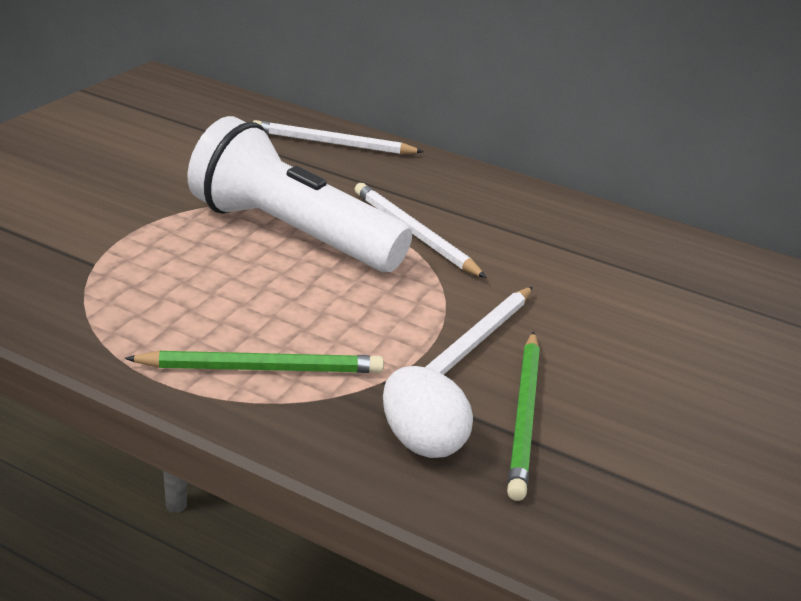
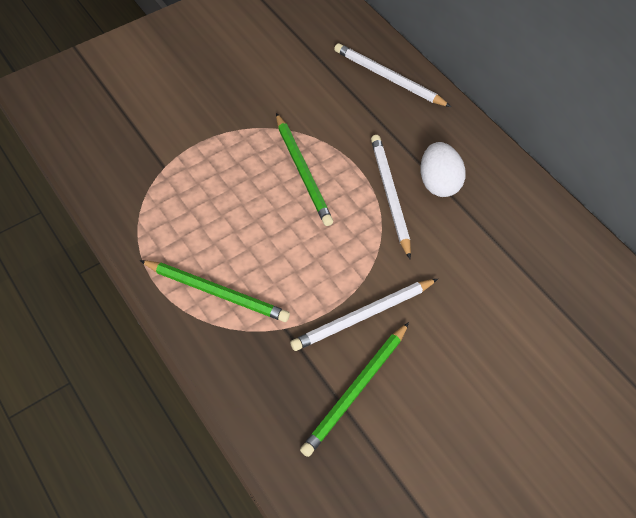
camera: 30 degrees right, 25 degrees up
white flashlight [188,116,412,272] -> green pencil [276,113,333,226]
white egg [383,366,473,458] -> white egg moved to [420,142,466,197]

